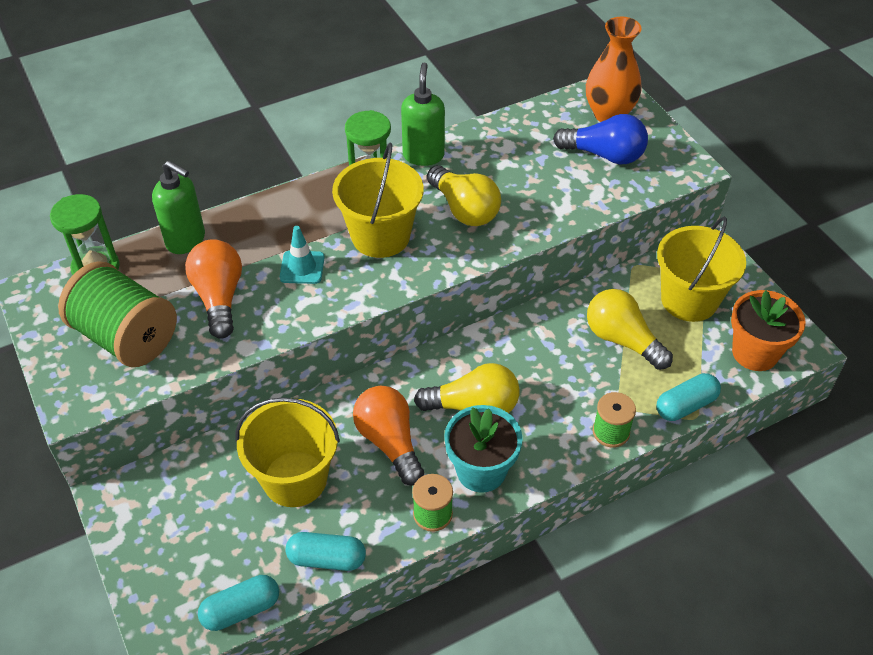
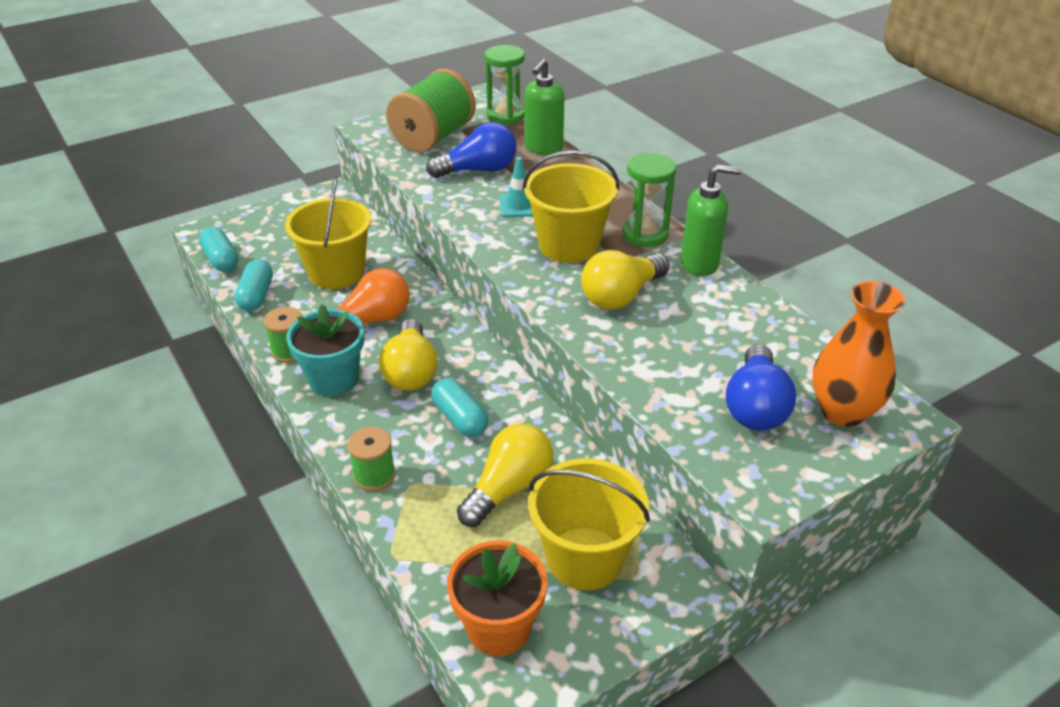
camera: 85 degrees right, 10 degrees down
orange light bulb [185,239,242,339] -> blue light bulb [426,122,516,178]
turquoise capsule [656,373,721,421] -> turquoise capsule moved to [431,378,488,437]

